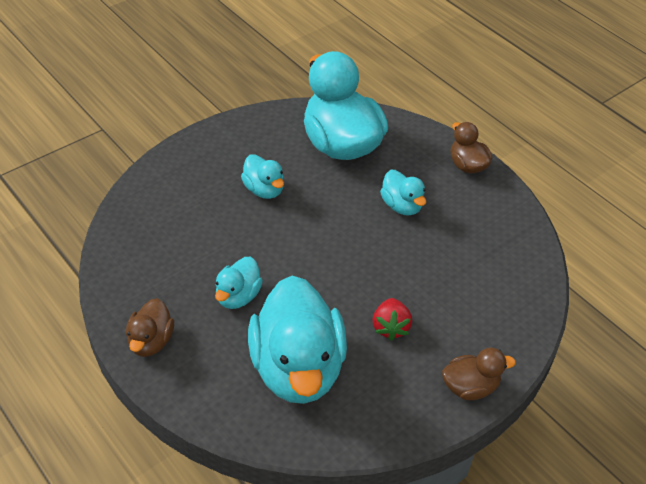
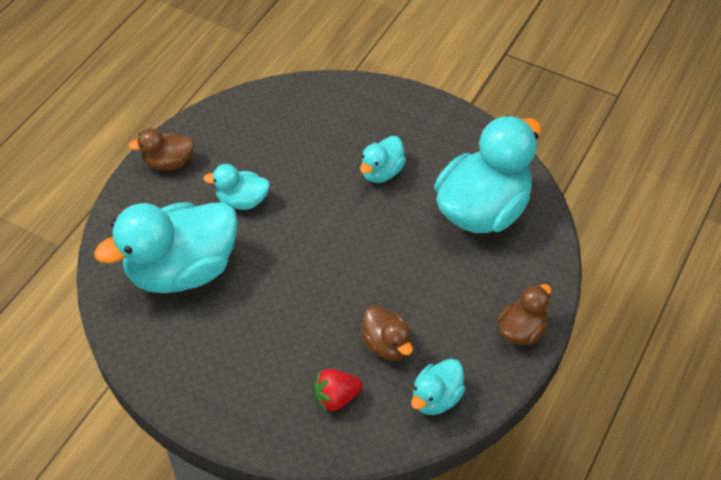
camera: 70 degrees right, 5 degrees up
red strawberry [373,298,412,341] -> red strawberry moved to [314,369,363,411]
turquoise duck [380,170,426,216] -> turquoise duck moved to [411,359,466,415]
brown duck [442,348,516,400] -> brown duck moved to [360,305,413,361]

